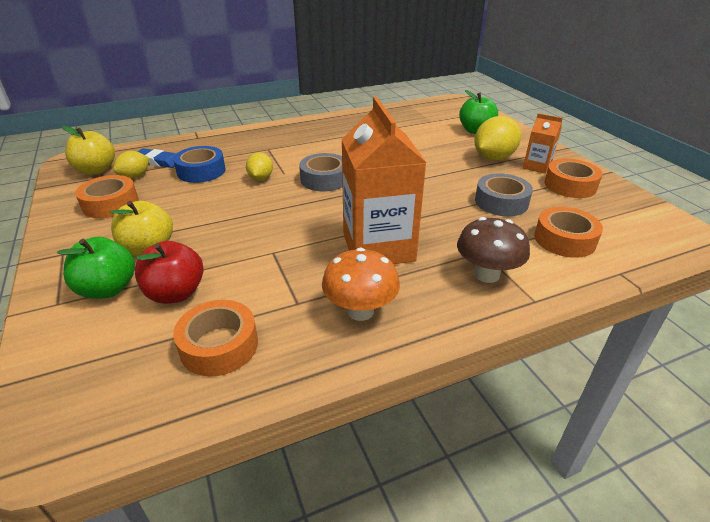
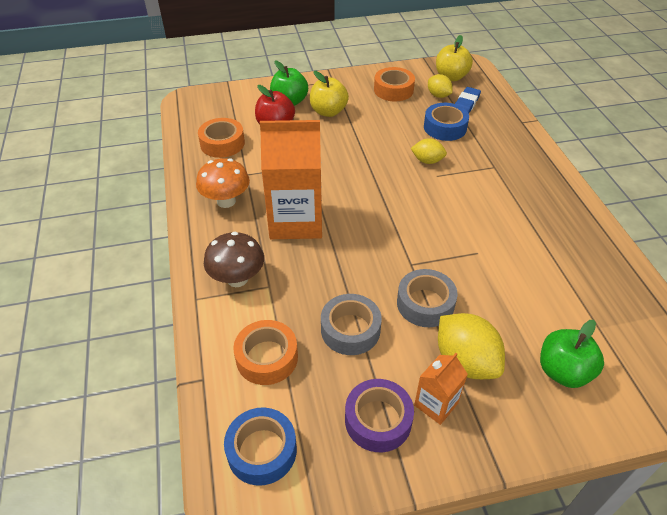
camera: 100 degrees right, 10 degrees up
grey tape [299,153,343,192] -> grey tape moved to [397,269,458,327]
orange tape [544,159,602,198] -> purple tape [345,379,414,452]
none -> blue tape [224,408,297,486]

